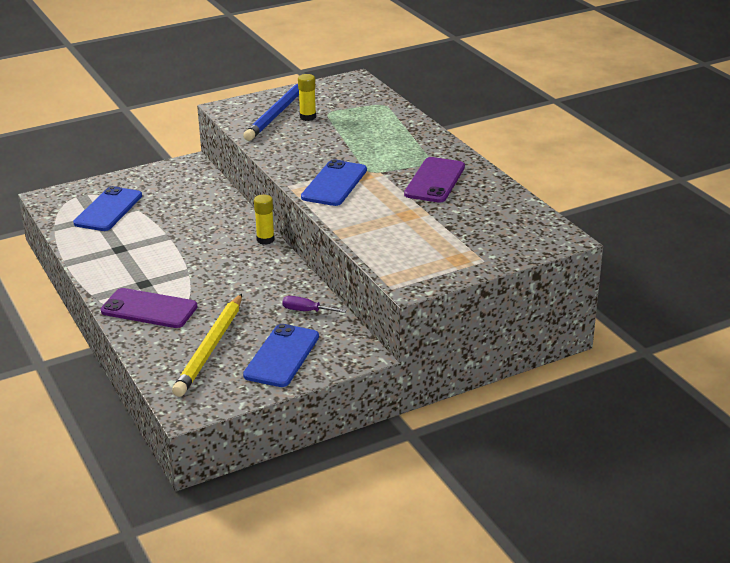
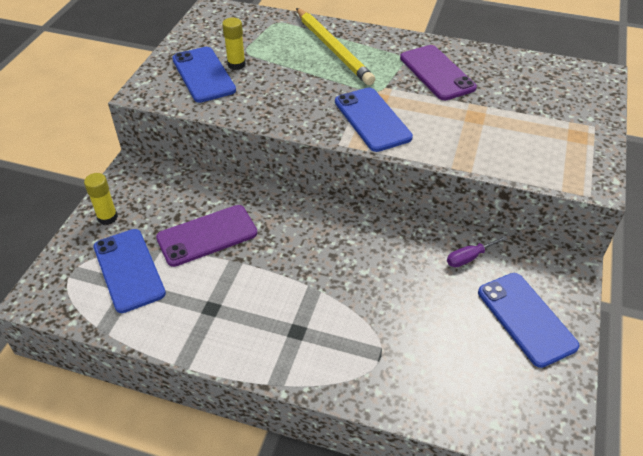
camera: 45 degrees left, 15 degrees up
purple phone [101,288,197,328] -> purple phone moved to [156,205,257,267]
yellow pencil [172,294,242,397] -> yellow pencil moved to [296,8,375,85]
blue pencil [243,83,299,141] -> blue phone [172,47,236,103]
yellow glue stick [254,195,275,245] -> yellow glue stick moved to [84,173,118,225]

